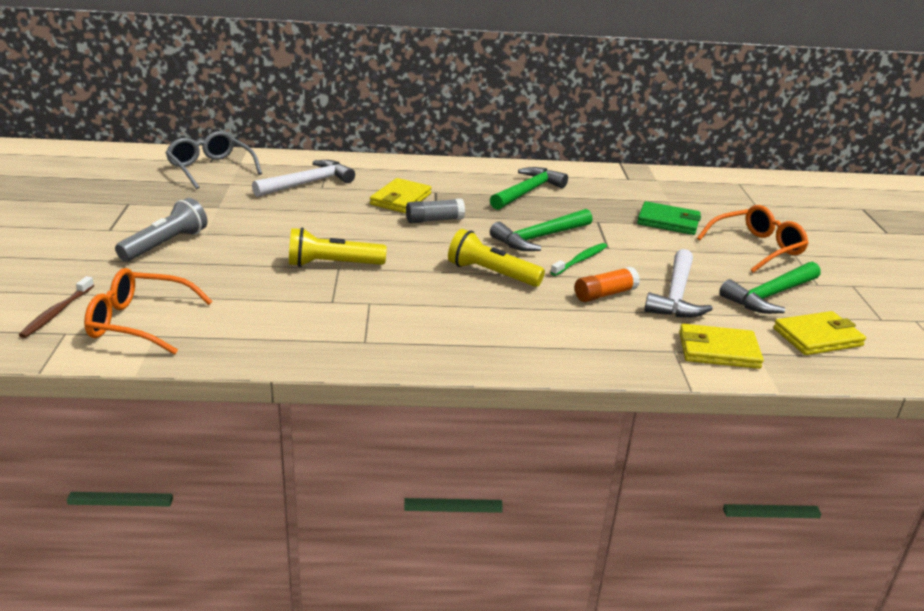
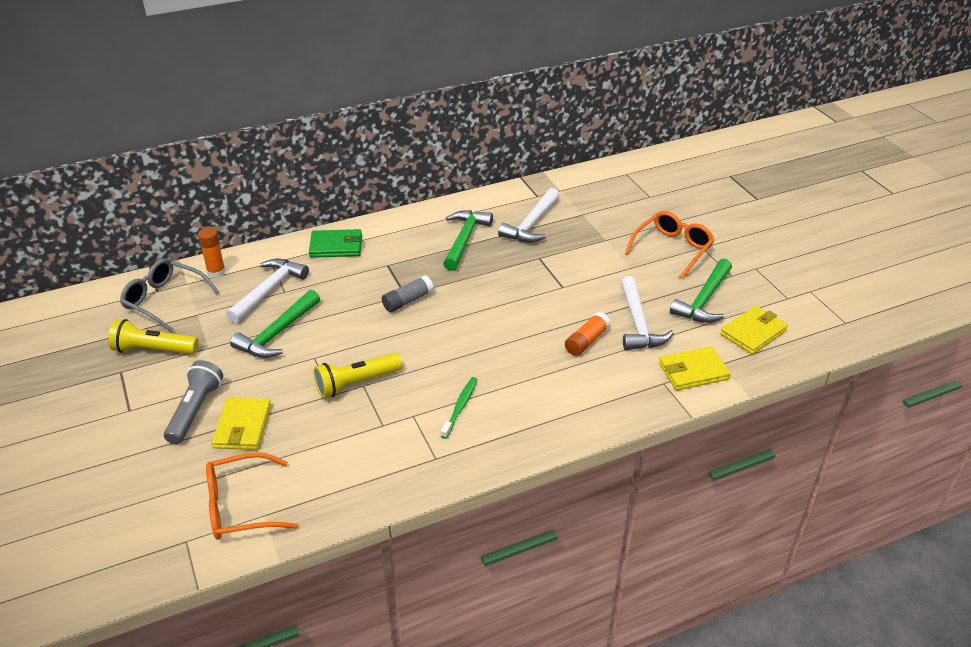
camera: 20 degrees left, 10 degrees up
brown toothbrush [19,276,94,338] -> none
yellow wallet [370,178,432,213] -> yellow wallet moved to [212,397,271,450]
yellow flashlight [448,229,545,287] -> yellow flashlight moved to [108,319,199,354]
green hammer [490,209,593,251] -> green hammer moved to [230,290,320,358]
green toothbrush [550,243,607,276] -> green toothbrush moved to [441,377,478,439]
green wallet [637,201,701,235] -> green wallet moved to [309,229,362,258]
none -> orange glue stick [198,227,226,278]
none -> white hammer [498,188,560,243]

